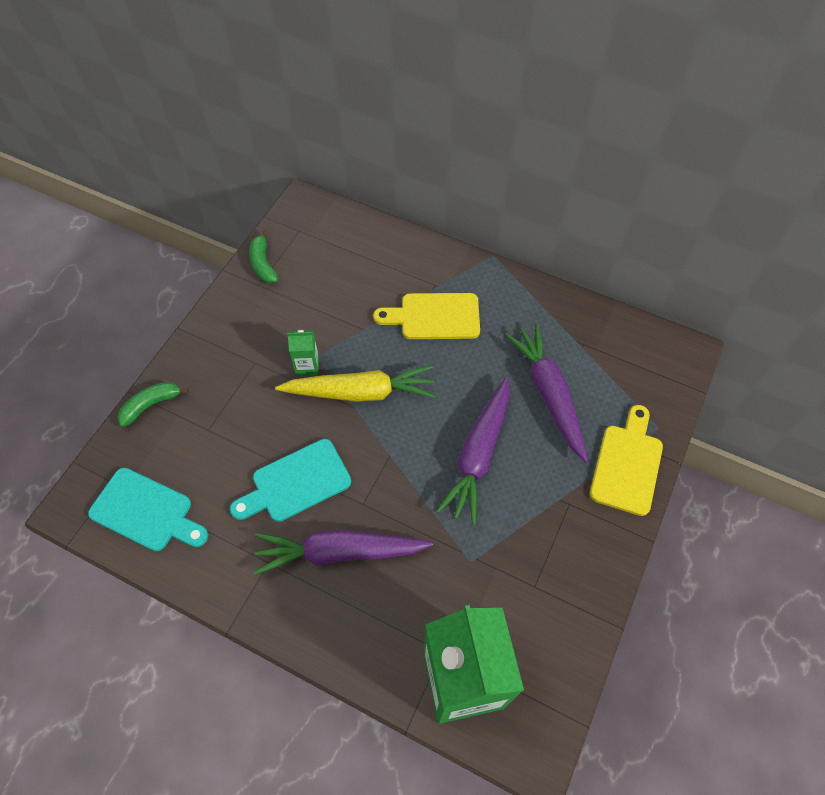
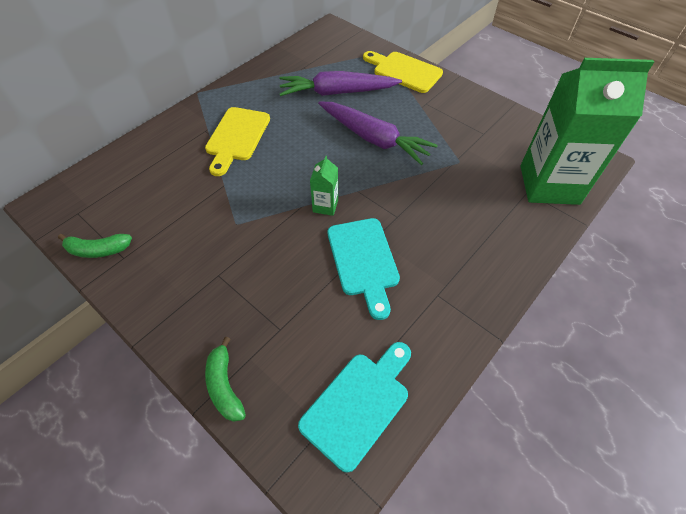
camera: 75 degrees left, 5 degrees down
purple carrot [254,530,433,575] -> none
yellow carrot [275,365,436,402] -> none
green carton [287,330,319,377] -> green carton moved to [310,156,338,216]

